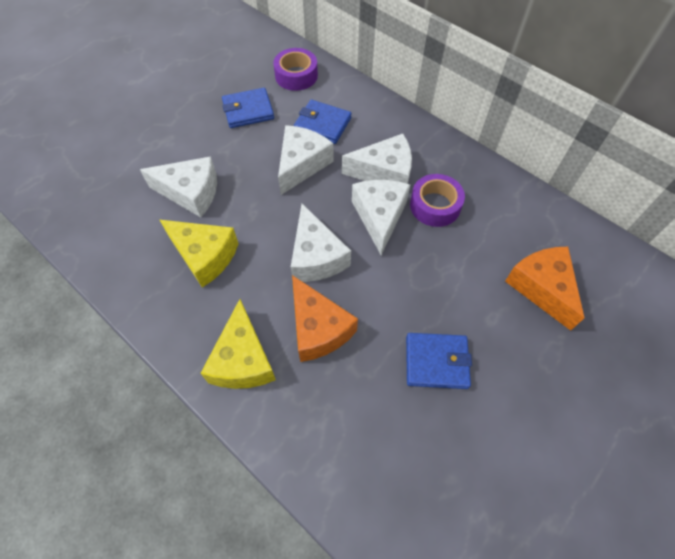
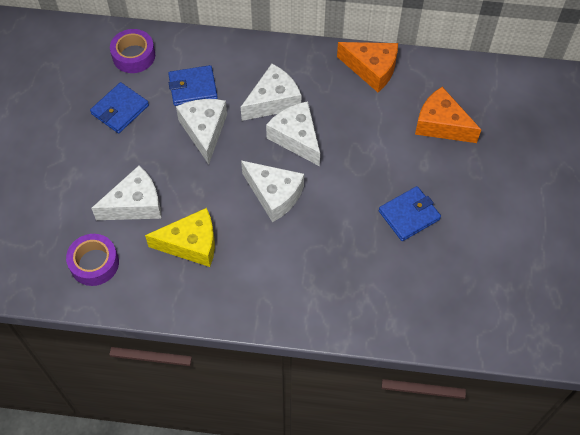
camera: 35 degrees left, 0 degrees up
yellow cheese [200,299,276,389] -> none
orange cheese [292,275,358,362] -> orange cheese moved to [337,42,398,92]
purple tape [410,174,465,227] -> purple tape moved to [66,234,119,286]

